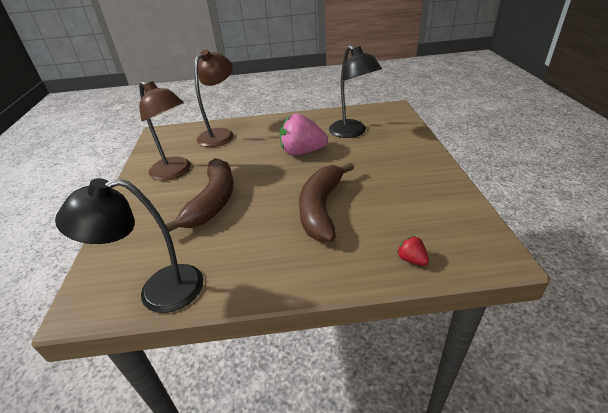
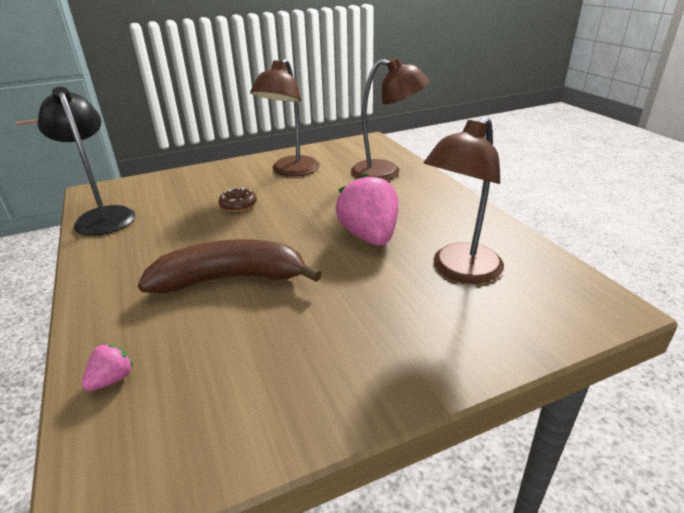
camera: 70 degrees right, 5 degrees down
brown banana [165,158,234,232] -> brown donut [219,187,257,212]
black lamp [329,45,382,138] -> brown lamp [424,116,504,283]
red strawberry [397,236,429,266] -> pink strawberry [82,344,133,391]

